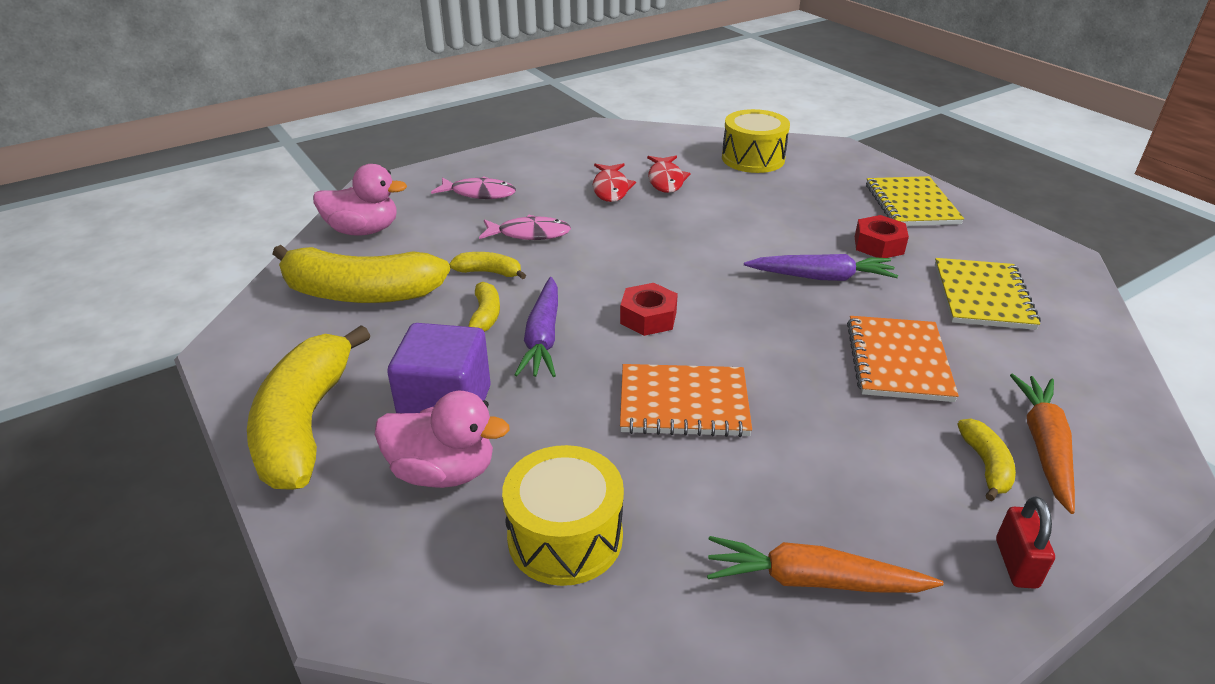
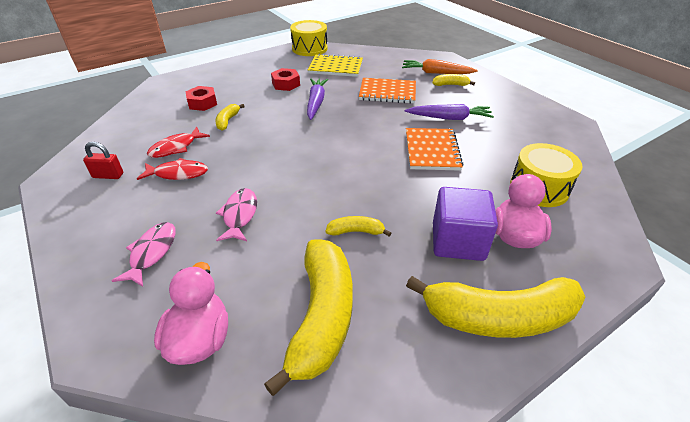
camera: 90 degrees left, 5 degrees up
yellow banana [449,252,526,279] -> yellow banana moved to [215,104,245,131]
purple carrot [515,277,558,377] -> purple carrot moved to [405,104,494,120]
red nut [620,283,678,336] -> red nut moved to [185,86,217,111]
red fish [647,156,691,193] -> red fish turned 135 degrees clockwise [147,127,210,158]
orange carrot [707,536,944,593] -> none
yellow drum [722,109,790,173] -> yellow drum moved to [290,20,327,56]
yellow notebook [866,176,964,226] -> none
red padlock [996,496,1055,589] -> red padlock moved to [83,142,123,179]

